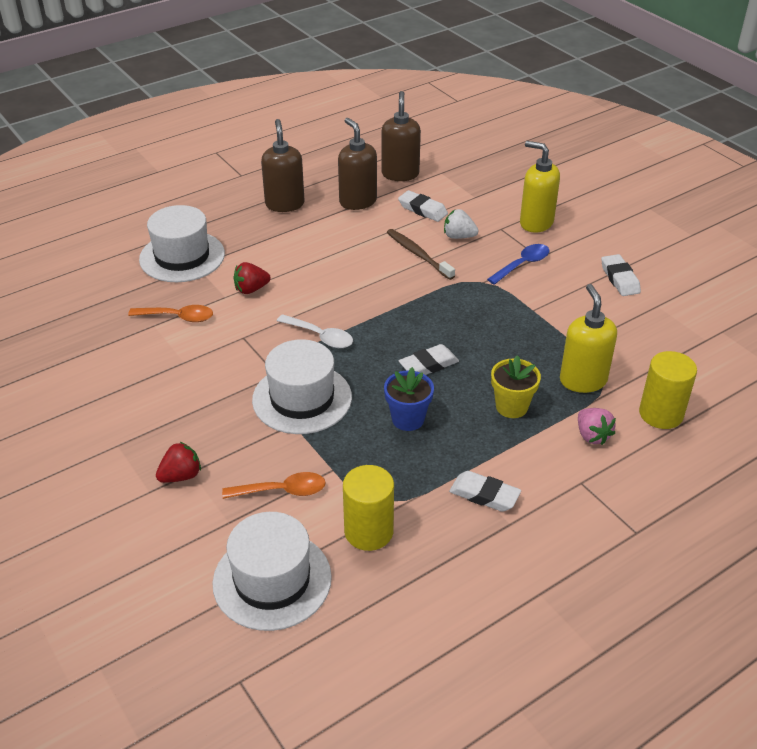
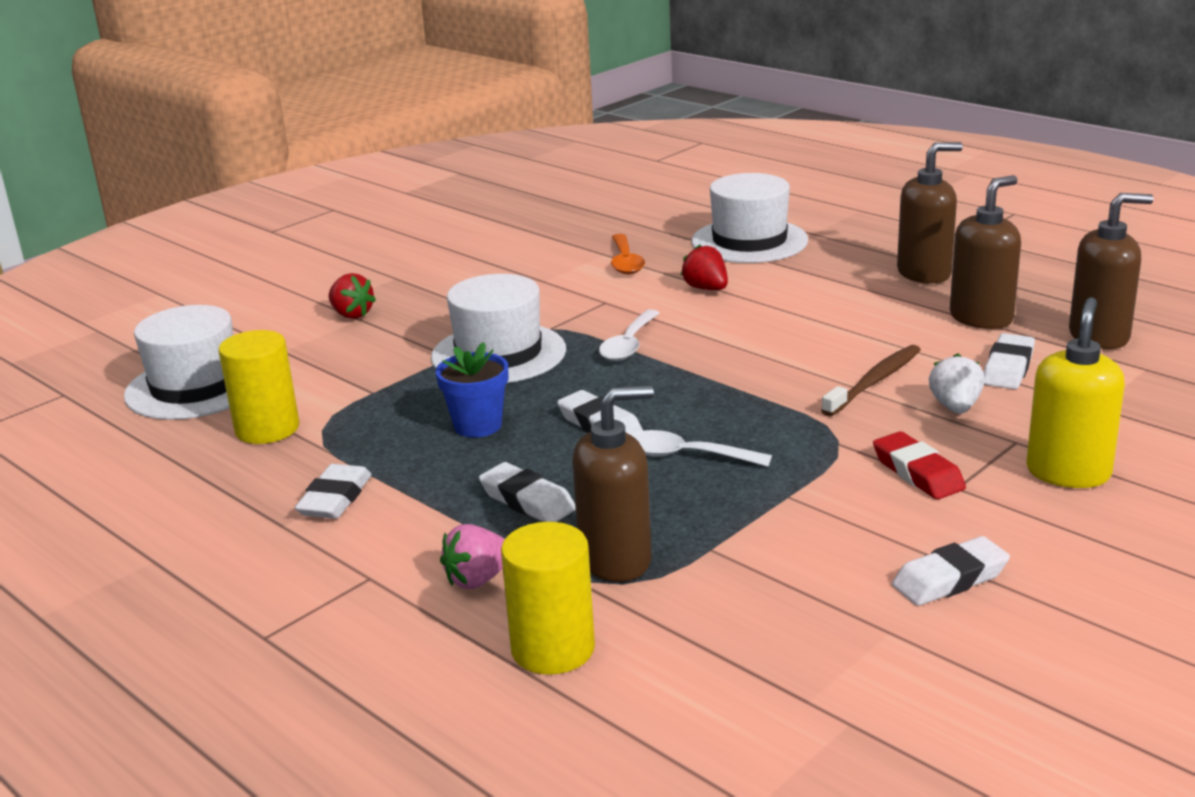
camera: 80 degrees right, 15 degrees down
orange spoon [222,472,326,499] -> none
blue spoon [487,244,550,285] -> red eraser [873,431,966,499]
yellow flower pot [491,355,541,418] -> white eraser [479,462,576,522]
yellow soap dispenser [560,284,617,393] -> brown soap dispenser [572,385,654,582]
none -> white spoon [630,430,772,467]

